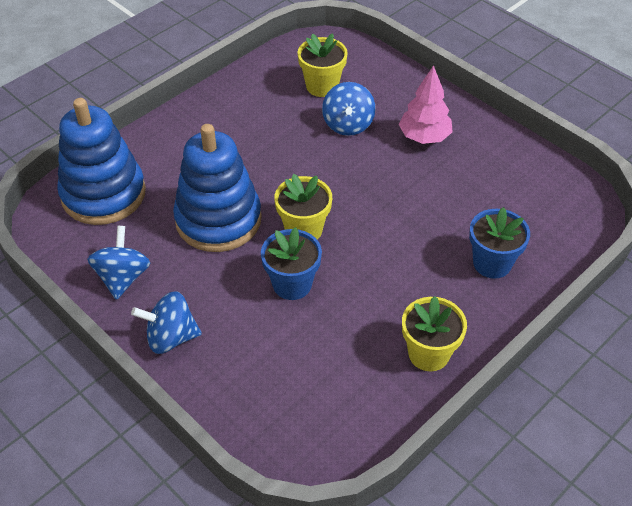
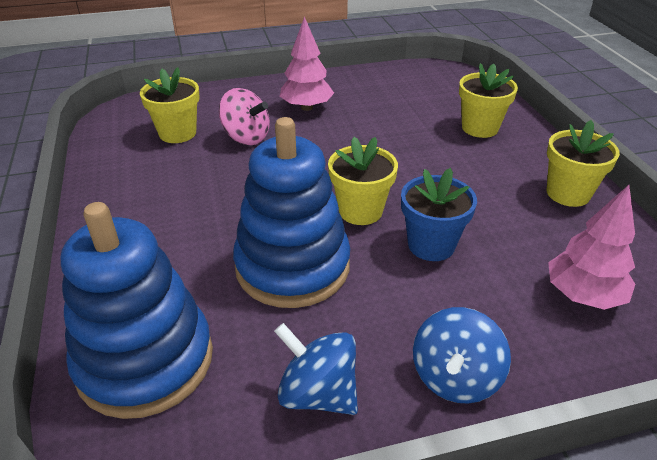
camera: 60 degrees left, 10 degrees down
blue spinning top [322,82,376,136] -> pink spinning top [219,88,270,145]
blue flower pot [469,207,530,279] -> yellow flower pot [459,63,518,138]
none -> pink tree [548,185,635,310]

